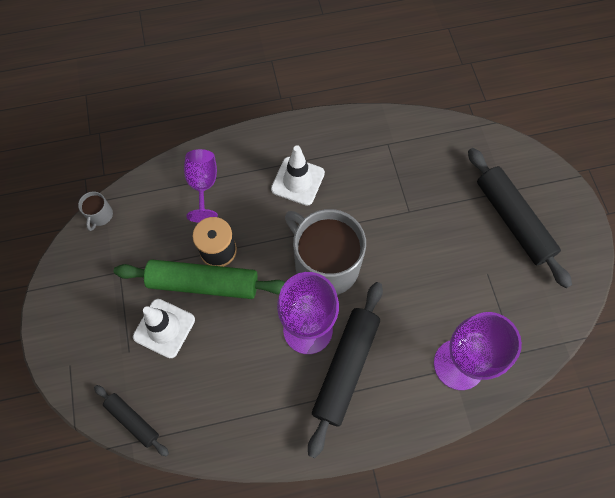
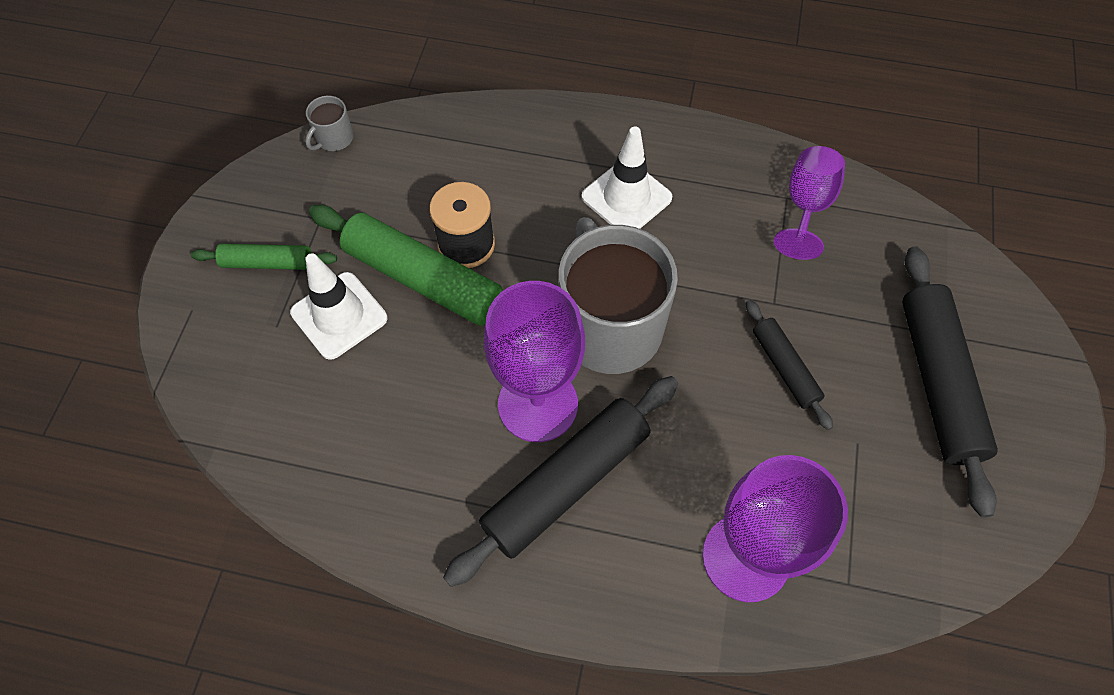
camera: 25 degrees right, 5 degrees down
black rolling pin [94,385,169,456] -> black rolling pin moved to [746,300,833,430]
purple goblet [184,149,218,223] -> purple goblet moved to [774,146,845,260]
none -> green rolling pin [191,244,337,270]

